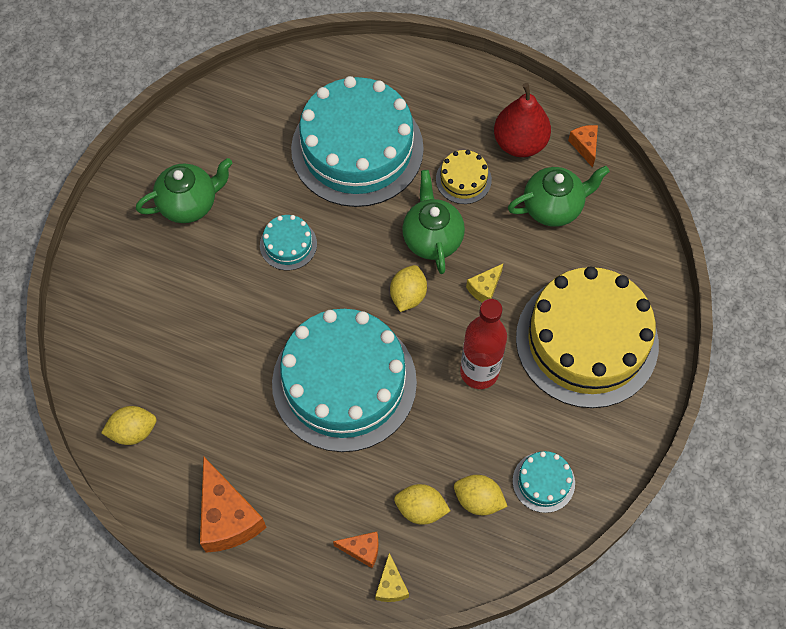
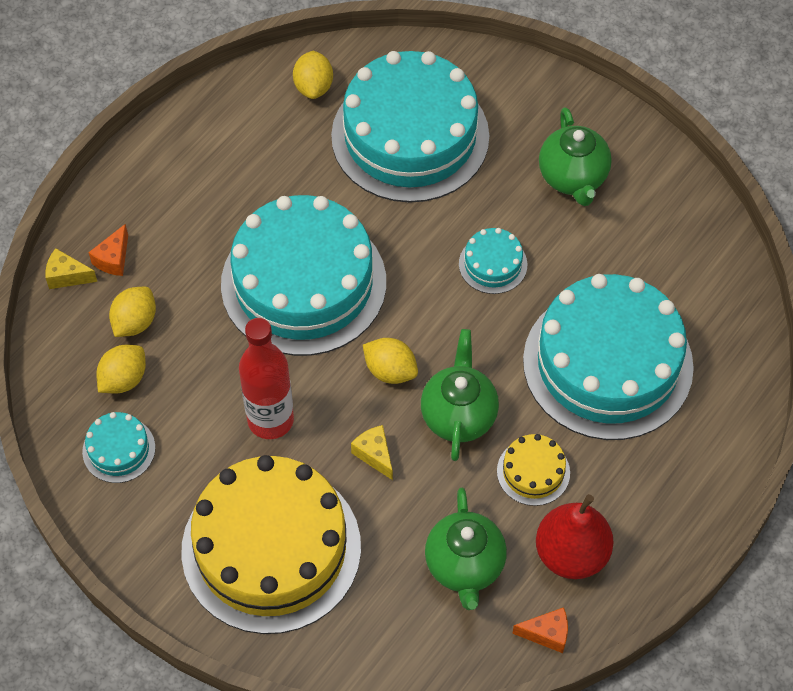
camera: 105 degrees right, 5 degrees down
orange cheese [200,456,267,553] -> none
green teapot [402,170,465,274] -> green teapot turned 90 degrees counterclockwise [421,329,499,461]
none -> turquoise cake [331,51,489,203]

